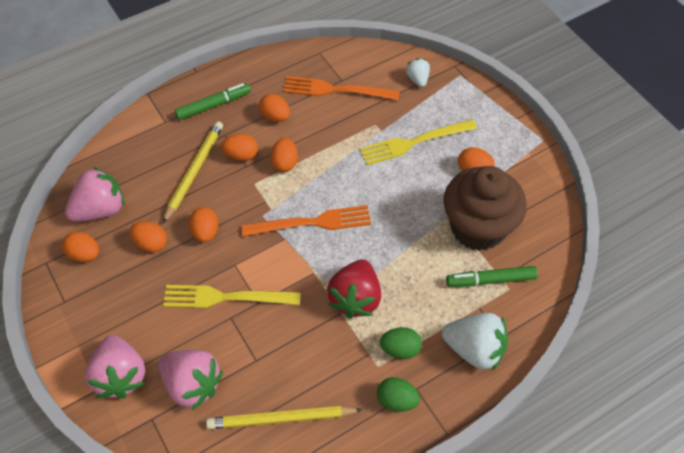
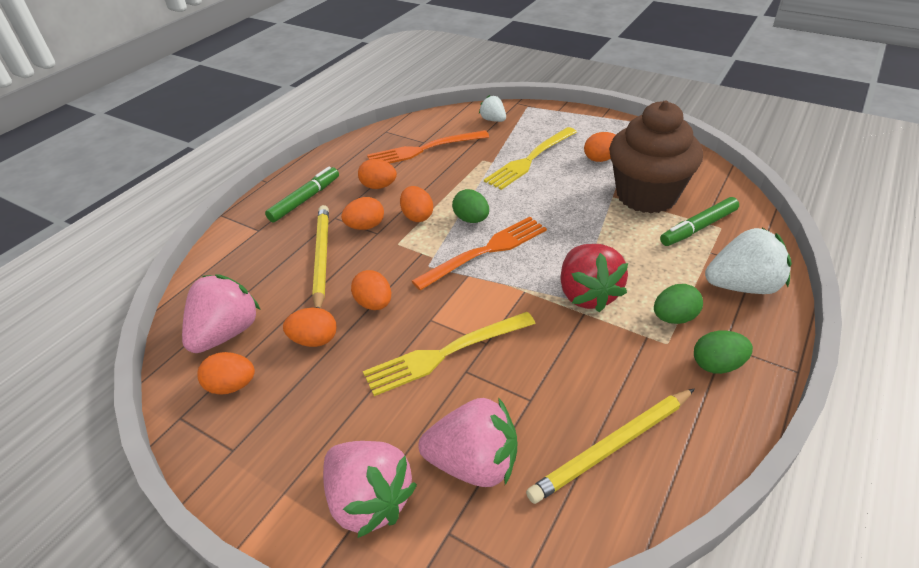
camera: 25 degrees left, 15 degrees down
none -> green egg [452,189,489,223]

